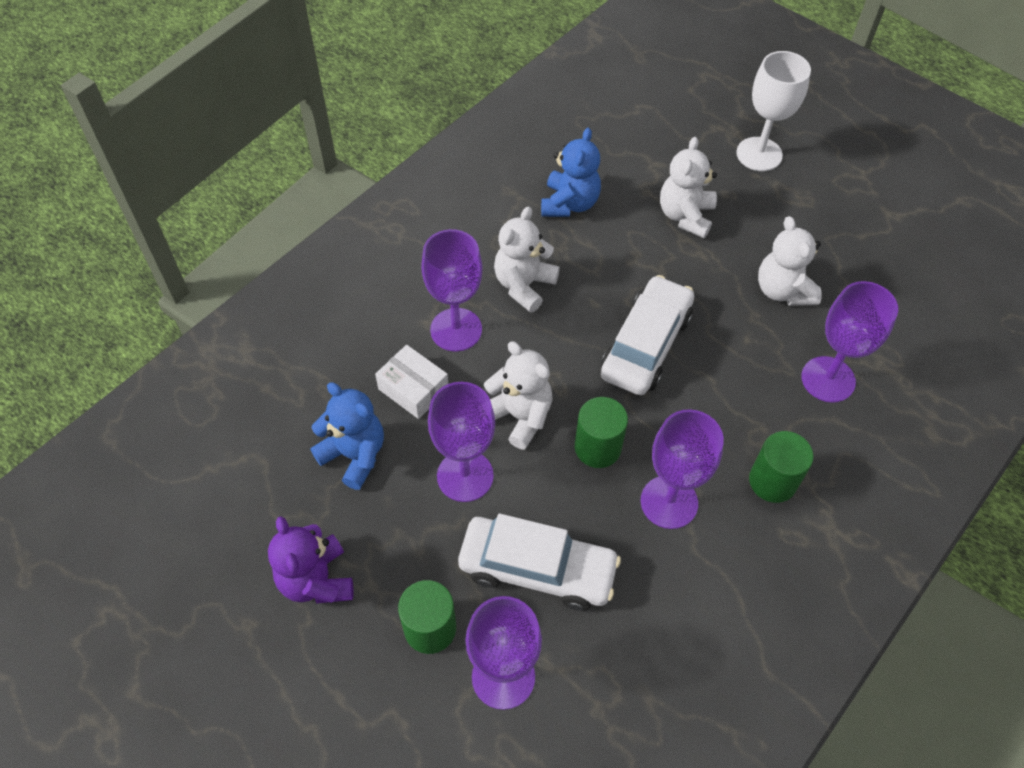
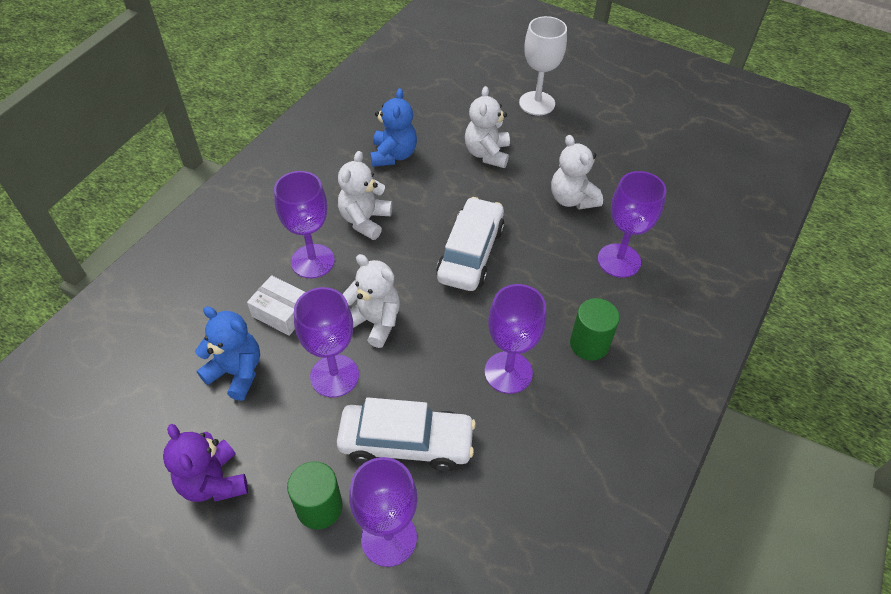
camera: 10 degrees left, 5 degrees down
green cylinder [575,397,628,468] -> none

